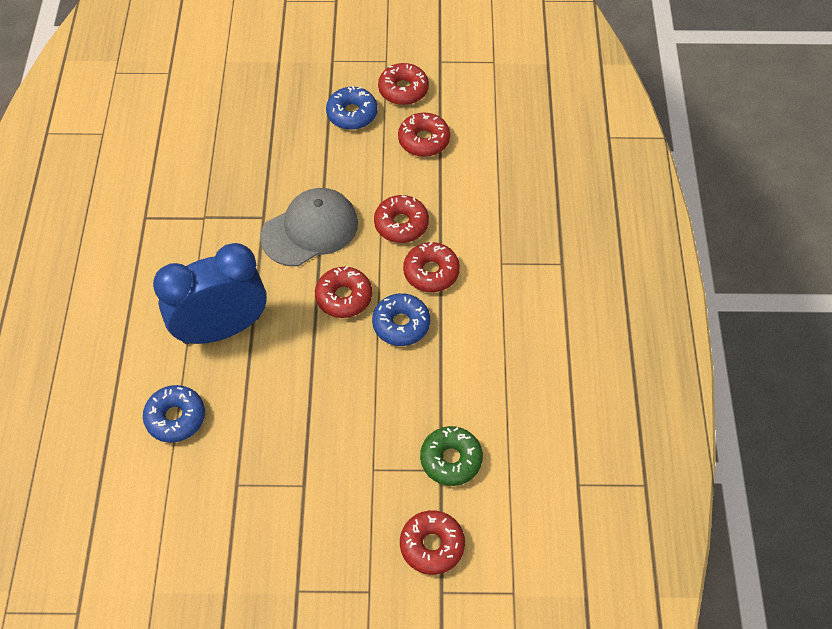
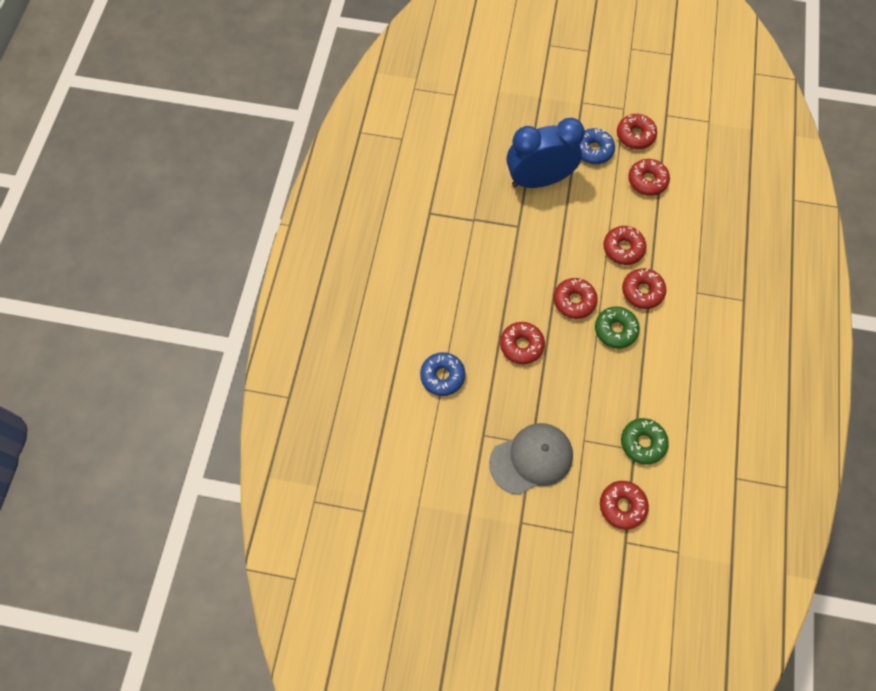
camera: 10 degrees right, 10 degrees up
blue clock [153,243,267,344] -> blue clock moved to [507,118,585,188]
grey cap [260,188,358,266] -> grey cap moved to [489,423,573,495]
blue donut [372,293,430,346] -> green donut [595,307,640,349]
none -> red donut [500,322,545,364]

